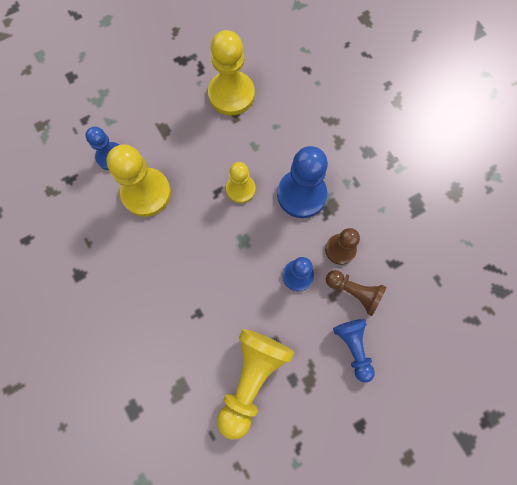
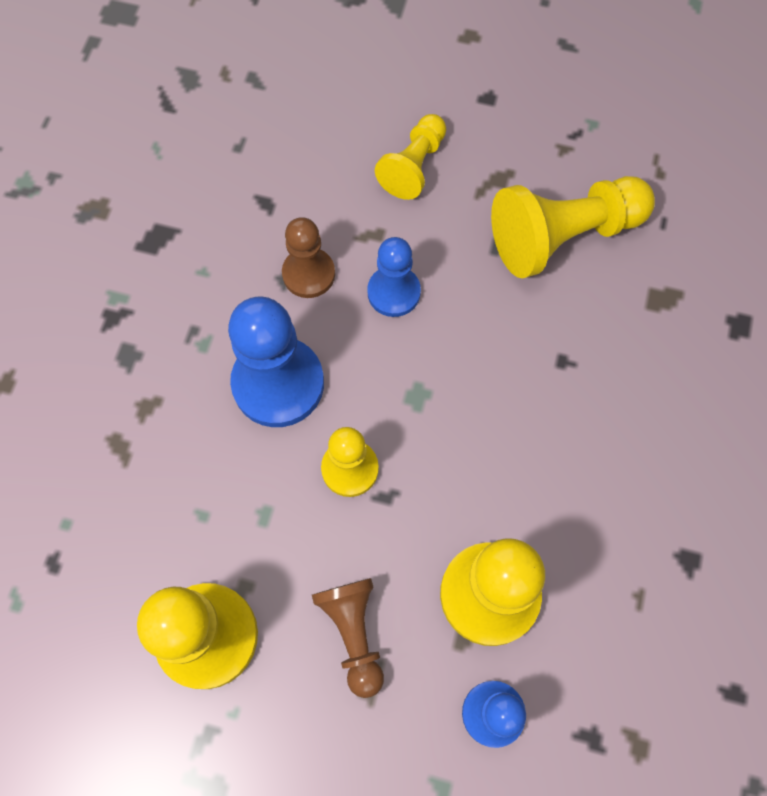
camera: 135 degrees left, 5 degrees down
brown pawn [326,270,387,316] -> brown pawn moved to [312,578,384,698]
blue pawn [333,319,375,383] -> yellow pawn [375,114,446,200]

